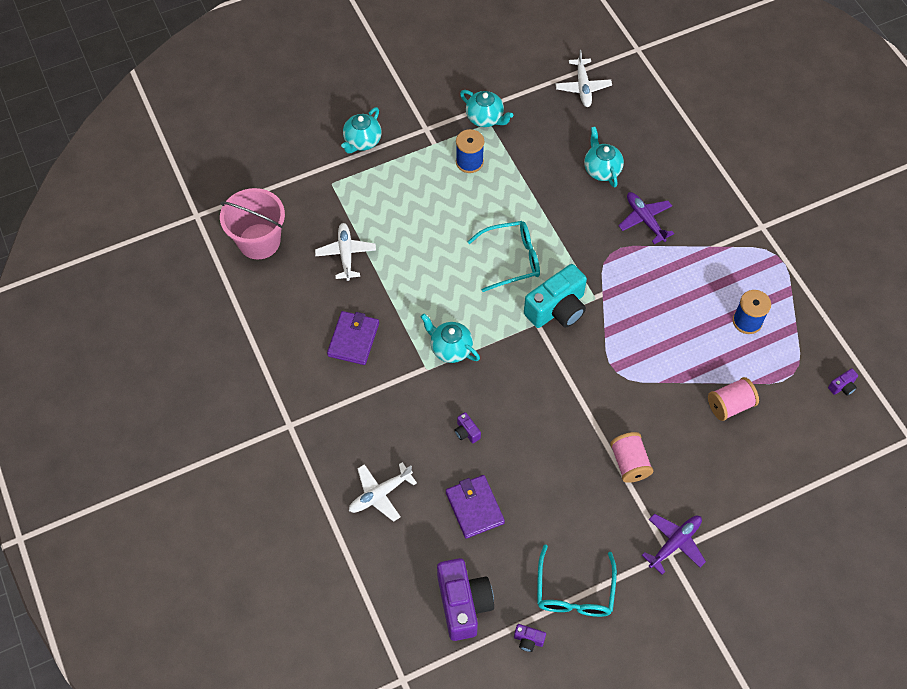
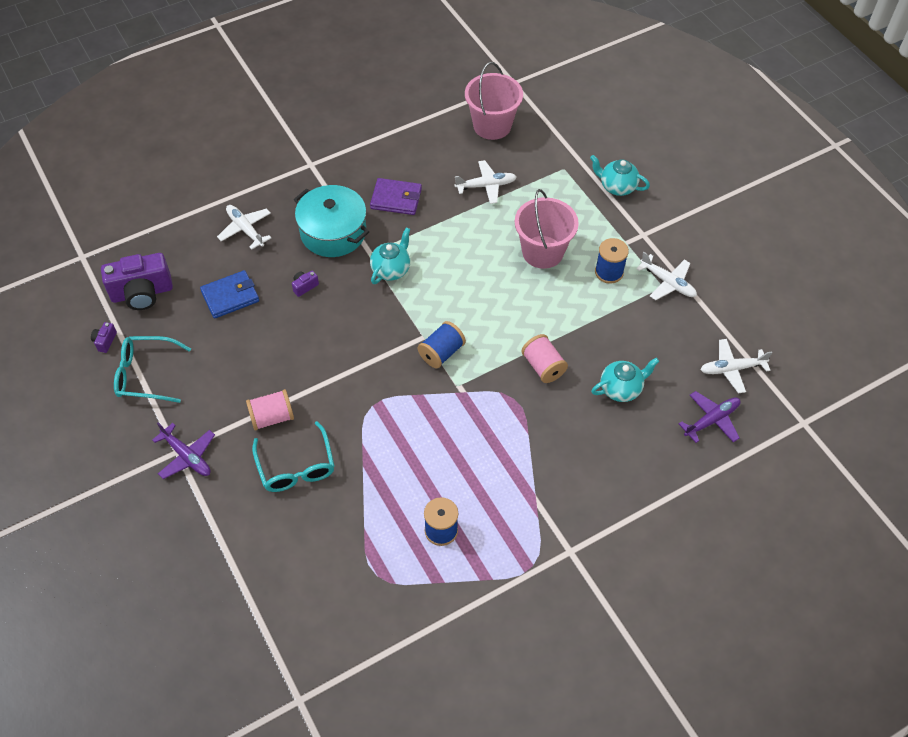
camera: 85 degrees right, 5 degrees down
purple wallet [446,475,505,539] -> blue wallet [200,270,259,319]
turquoise teapot [460,90,513,127] -> white plane [636,252,697,300]
turquoise glasses [467,221,540,292] -> turquoise glasses moved to [252,421,335,492]
turquoise camera [524,264,587,328] -> blue spool [418,321,466,368]
purple plane [618,192,674,244] -> purple plane moved to [679,391,741,443]
pink spool [708,377,759,421] -> pink spool moved to [521,334,568,383]
purple camera [828,368,858,396] -> none
none -> turquoise pot [294,185,369,257]
none -> pink bucket [515,189,579,269]

